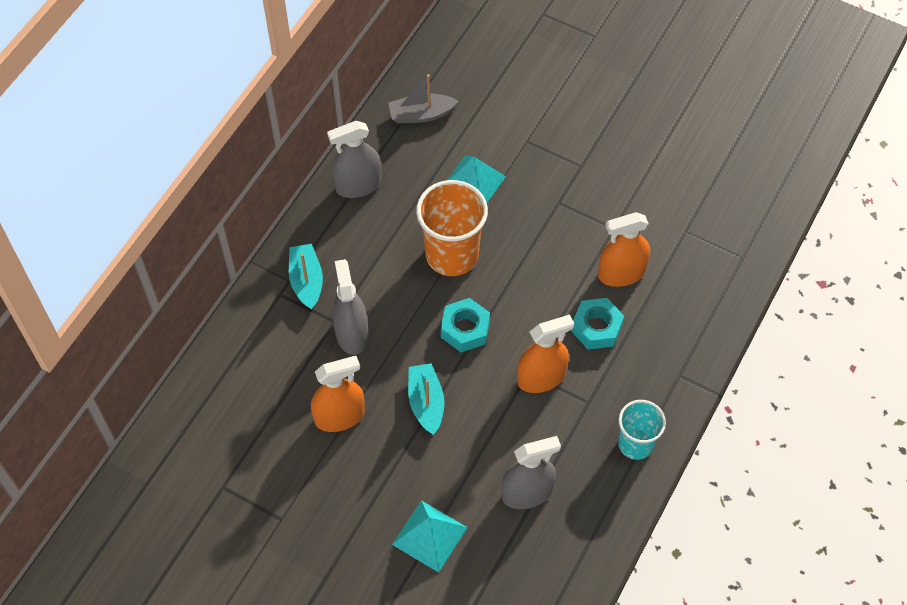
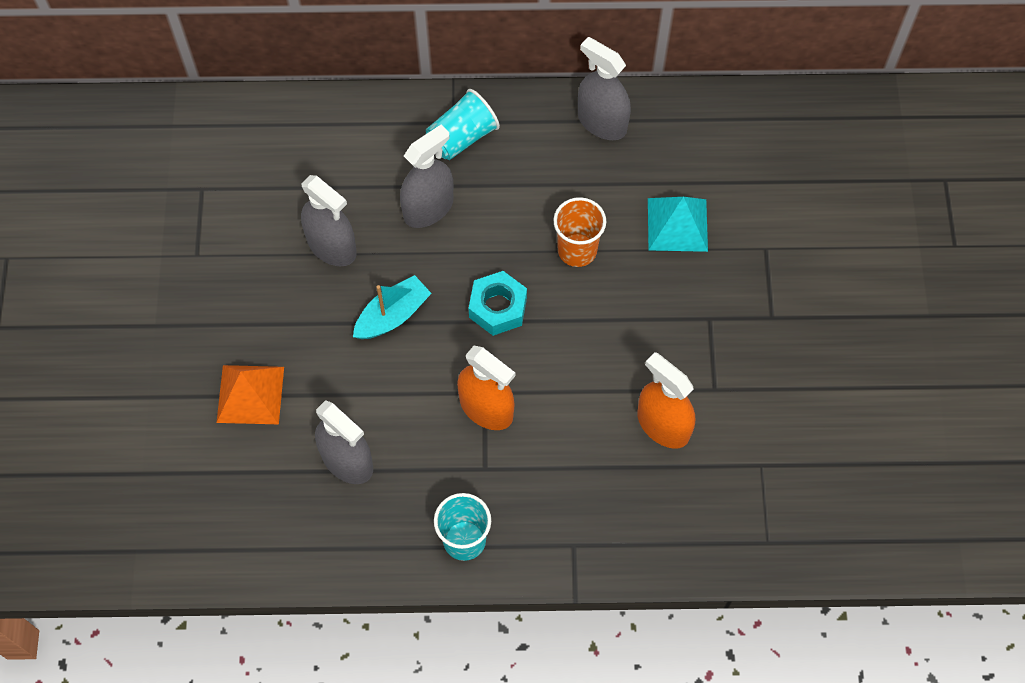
camera: 60 degrees right, 5 degrees up
turquoise boat [289,244,323,310] -> turquoise cup [426,89,500,160]
orange spray bottle [311,356,365,432] -> grey spray bottle [301,175,357,266]
grey boat [388,74,458,123] -> none
turquoise pyramid [392,500,468,573] -> orange pyramid [216,365,284,424]
orange cup [416,180,488,276] -> orange cup [553,197,606,267], size x0.63
turquoise nut [571,298,624,350] -> none

